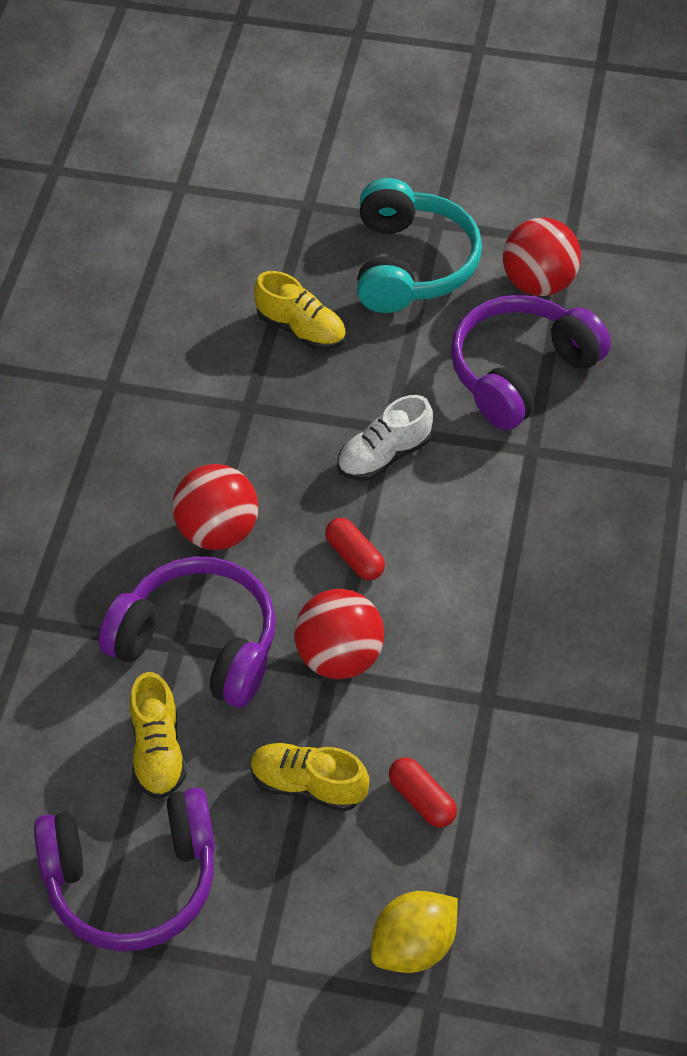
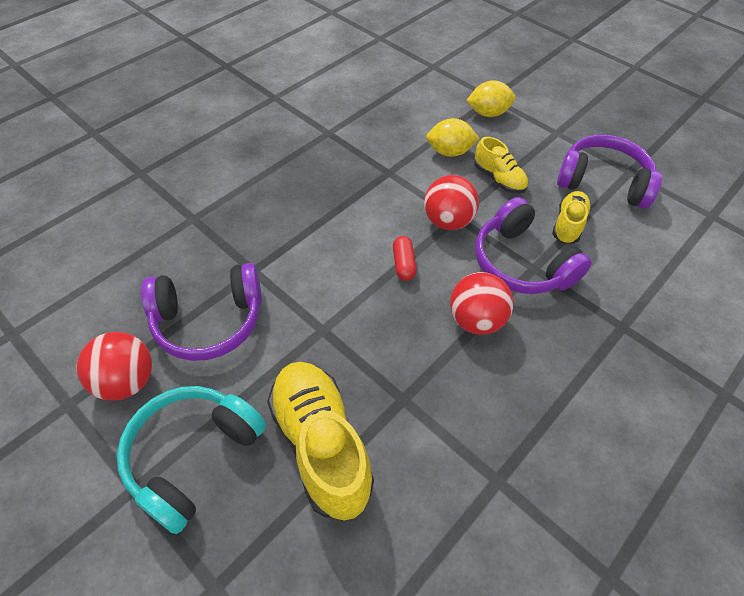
camera: 150 degrees left, 0 degrees up
yellow shoe [254,271,346,350] -> yellow shoe [267,362,374,520], size x1.80
white shoe [337,395,433,481] -> none
red capsule [389,757,457,827] -> yellow lemon [426,118,480,157]

